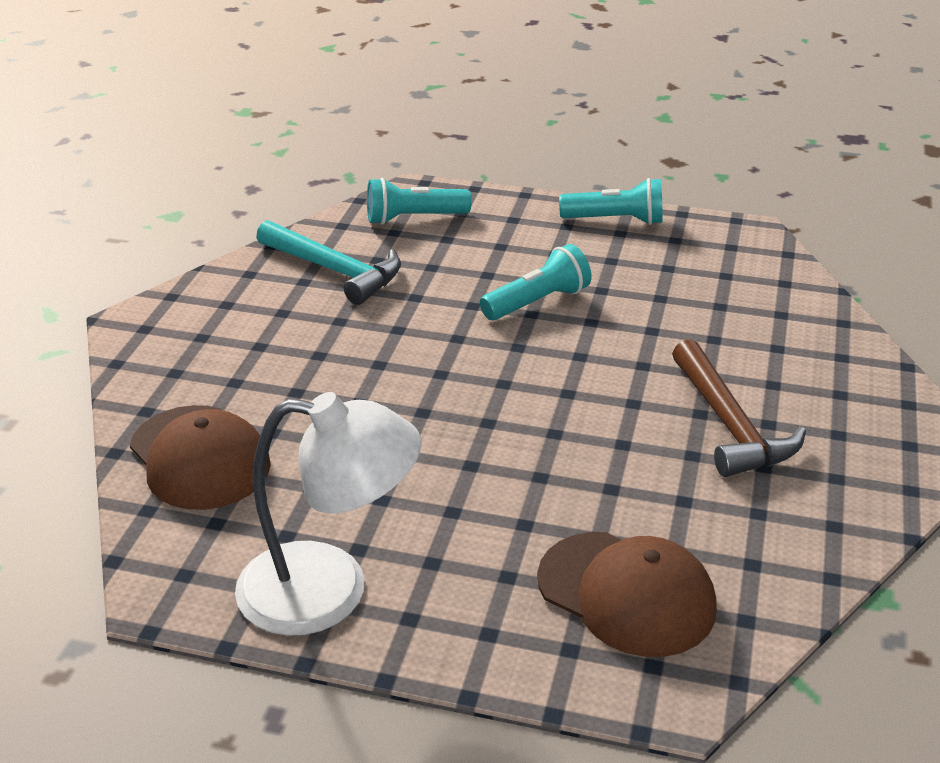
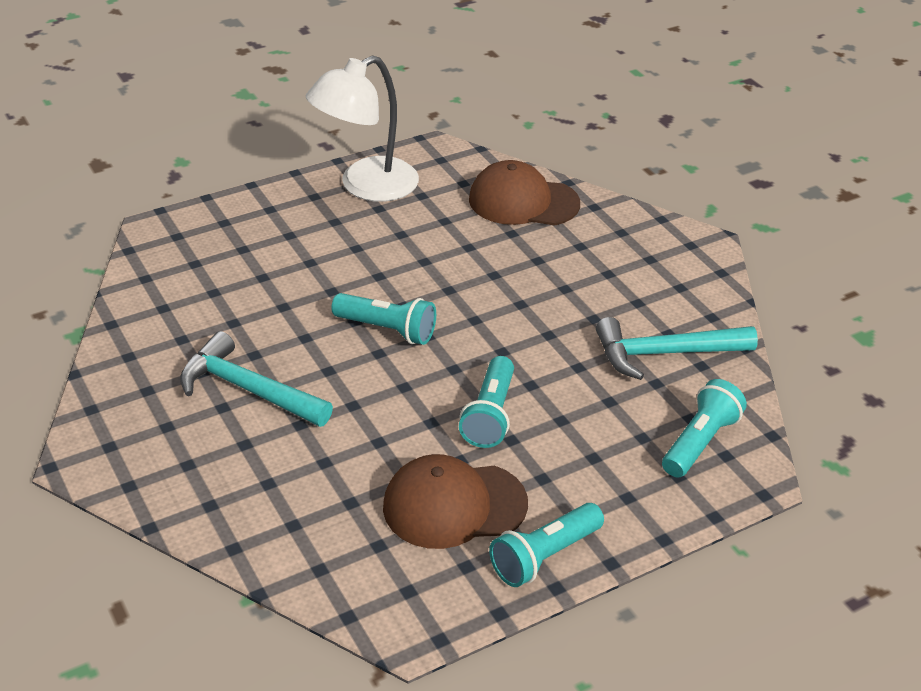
camera: 135 degrees right, 5 degrees up
brown cap [537,532,717,657] -> brown cap moved to [383,454,528,549]
brown hammer [672,339,806,477] -> turquoise hammer [180,331,333,427]
none -> turquoise flashlight [331,293,436,345]

